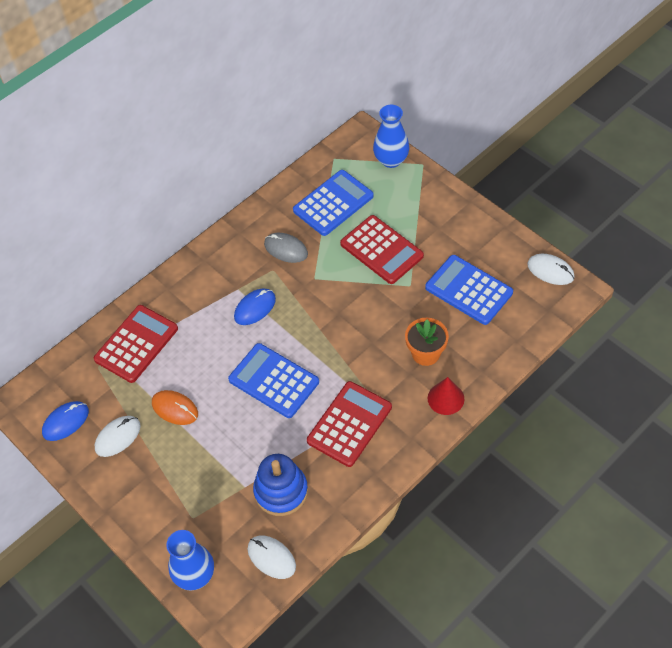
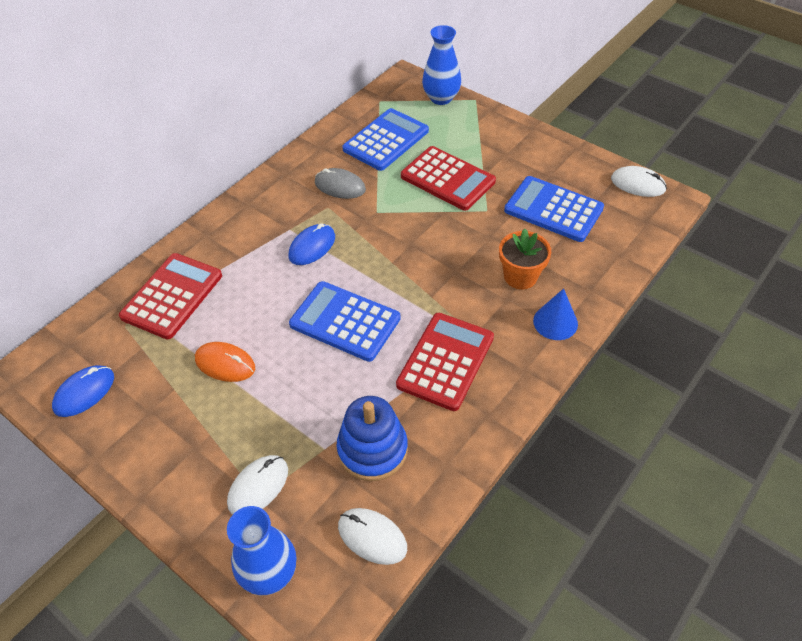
camera: 10 degrees left, 5 degrees down
white mouse [95,416,141,457] -> white mouse moved to [227,455,288,514]
red cone [428,377,464,415] -> blue cone [533,289,578,340]

